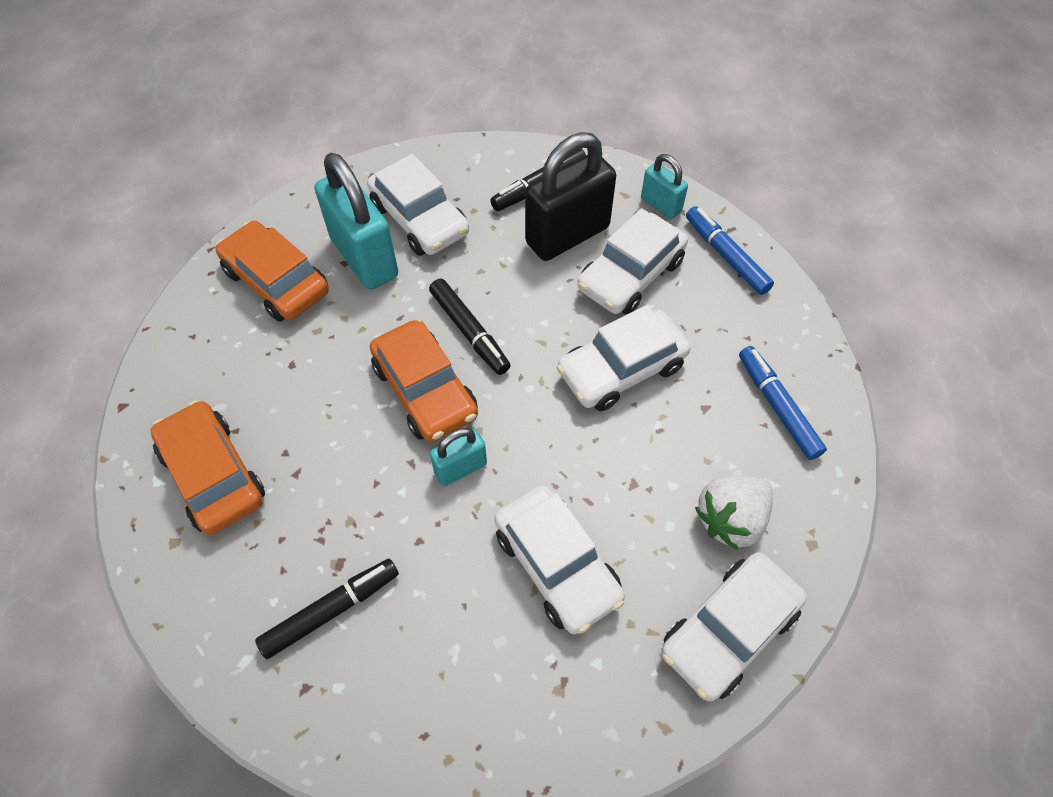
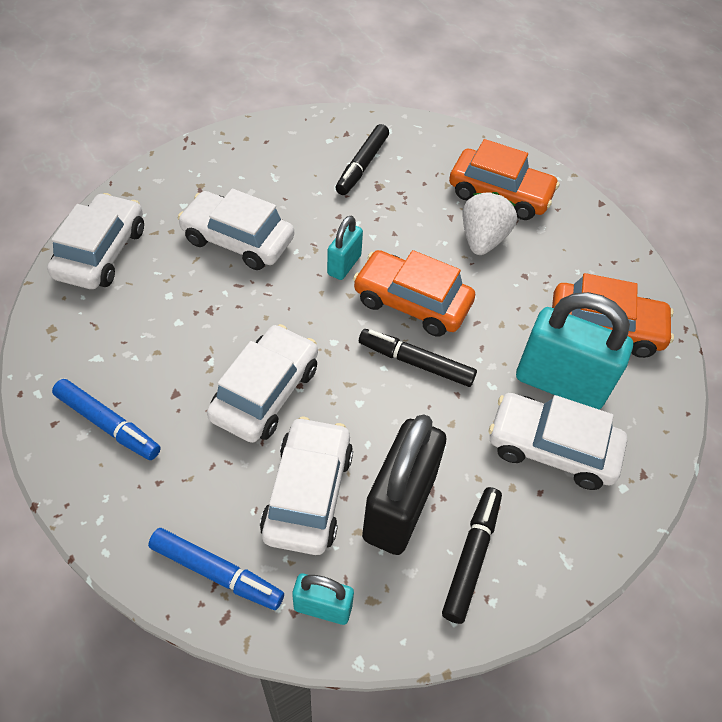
camera: 145 degrees right, 5 degrees down
white strawberry [695,476,773,550] -> white strawberry moved to [462,192,517,255]

